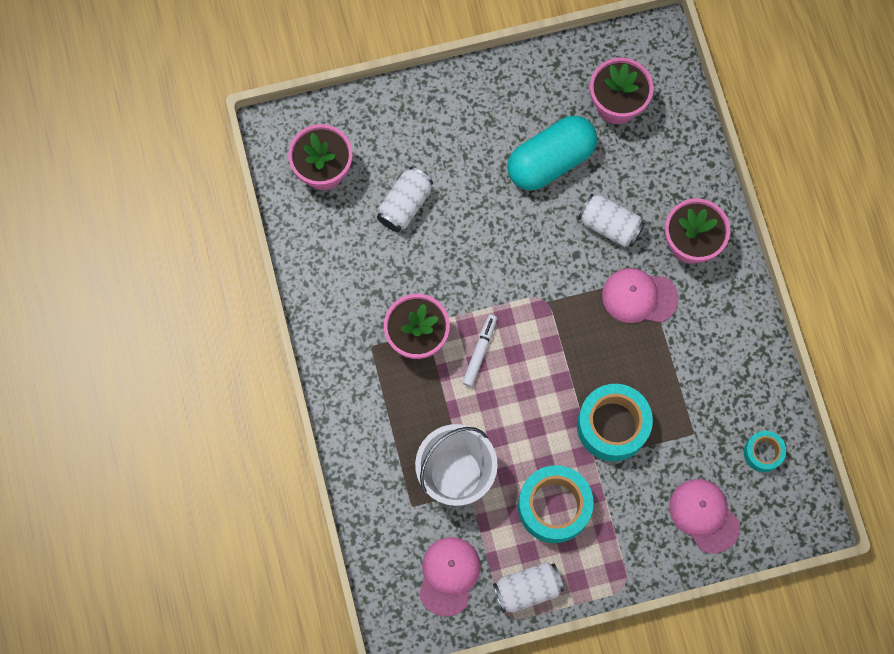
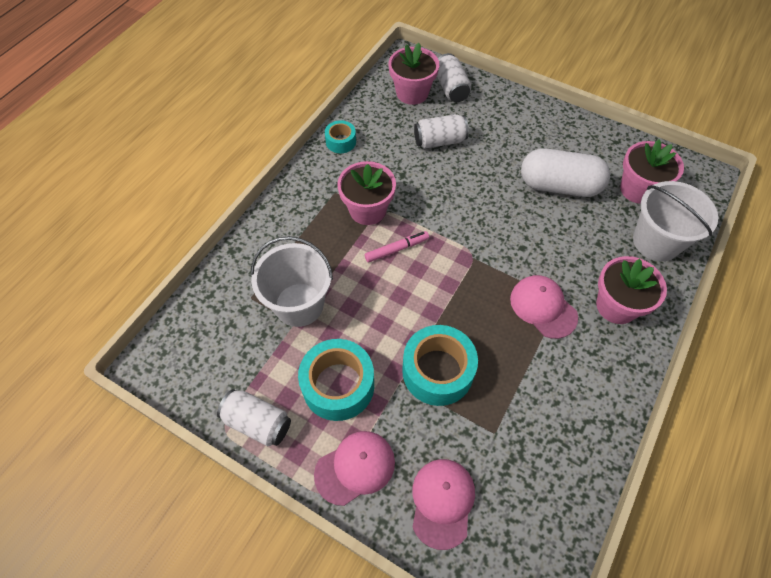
camera: 45 degrees right, 15 degrees down
pink cap [419,537,481,617] -> pink cap moved to [314,431,395,506]
white marker [462,315,497,387] -> pink marker [365,231,429,263]
turquoise capsule [507,116,597,190] -> white capsule [521,148,610,197]
white can [578,194,645,247] -> white can moved to [437,53,471,102]
turquoise tape [744,431,786,472] -> turquoise tape moved to [325,120,356,153]
none -> white bucket [633,181,718,261]

